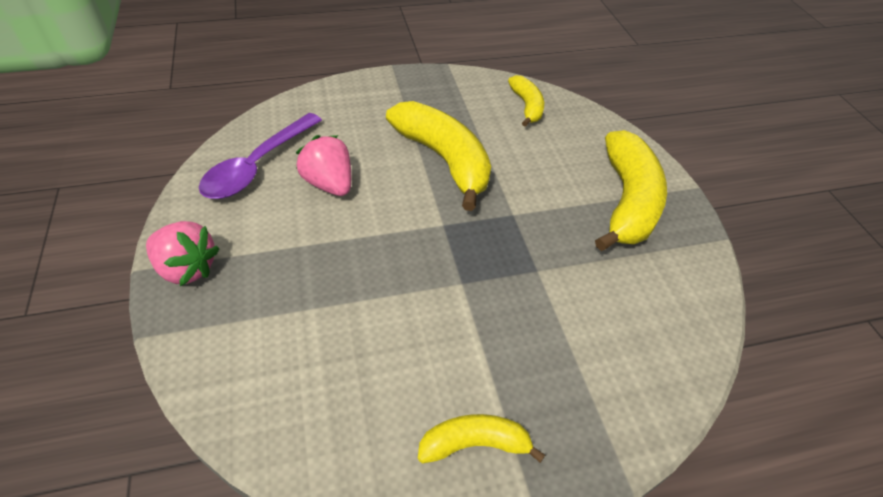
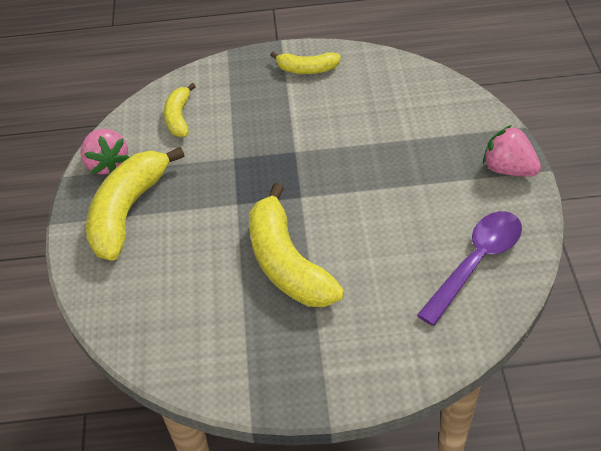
camera: 165 degrees left, 0 degrees up
pink strawberry [296,135,351,196] -> pink strawberry moved to [81,129,130,175]
yellow banana [508,75,544,127] -> yellow banana moved to [164,83,196,137]

